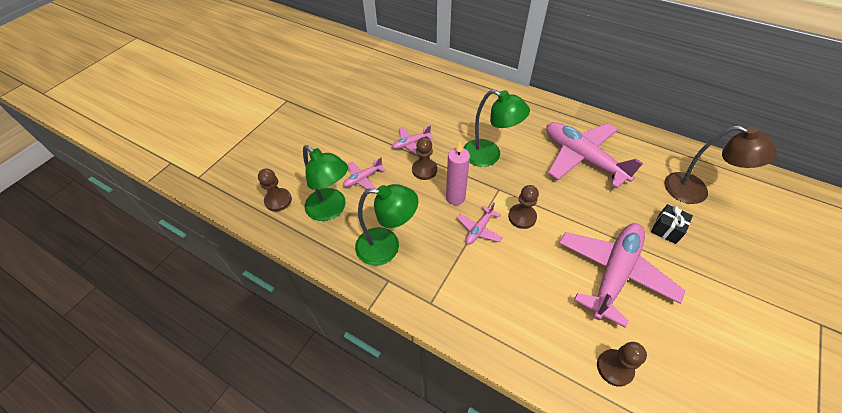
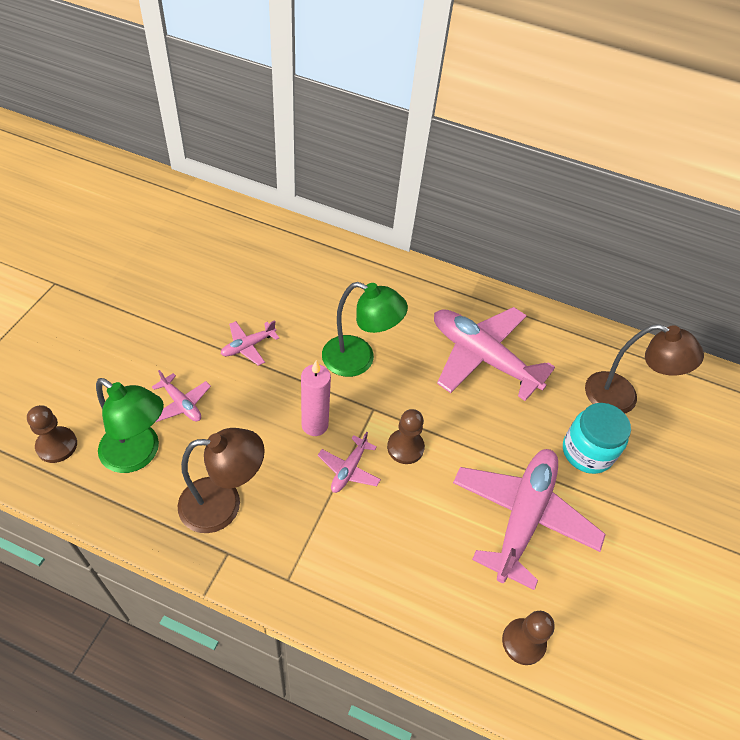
camera: 15 degrees left, 0 degrees up
pink plane [343,158,386,189] -> pink plane turned 90 degrees counterclockwise [152,370,211,422]
green lamp [355,184,418,266] -> brown lamp [178,428,265,533]
brown pawn [412,137,437,180] -> none
black gift [651,204,693,244] -> turquoise jar [563,403,631,474]

